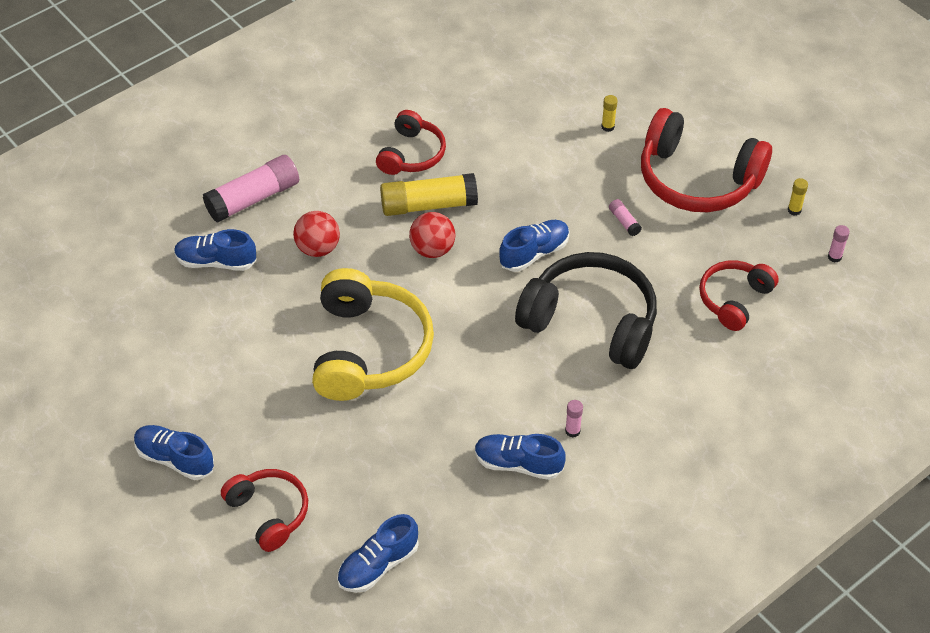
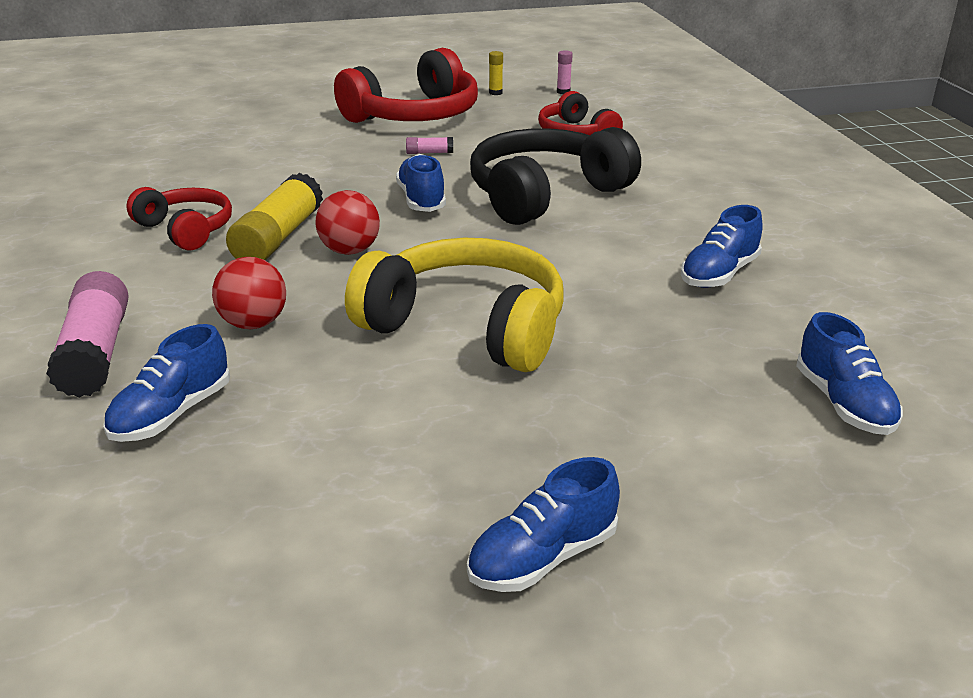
camera: 65 degrees left, 20 degrees down
red headphones [221,469,308,552] -> none
pink glue stick [565,400,583,438] -> none
yellow glue stick [601,95,618,132] -> none

